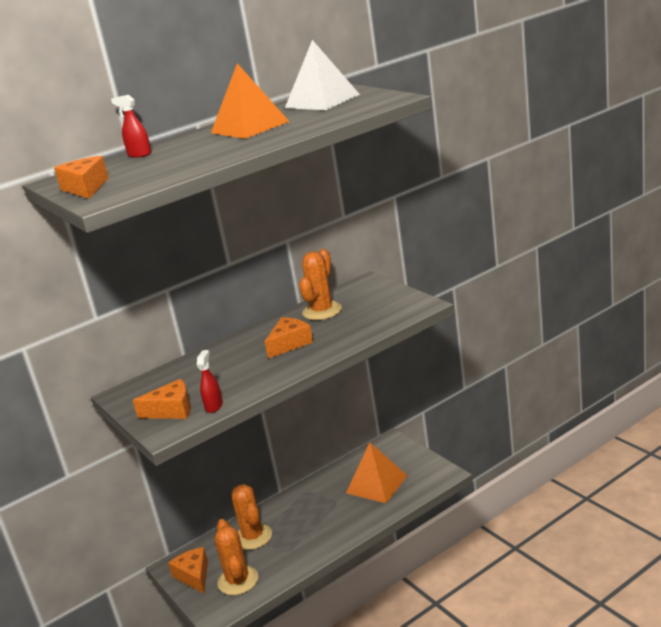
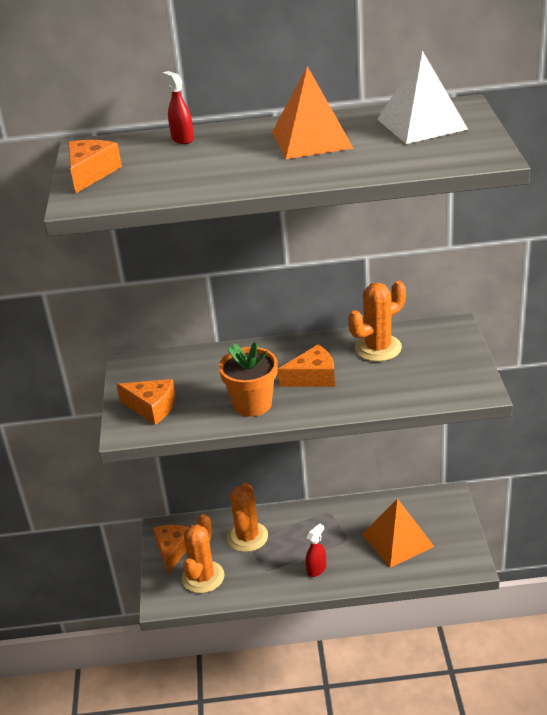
camera: 30 degrees right, 10 degrees up
red spray bottle [197,350,223,413] -> red spray bottle moved to [305,523,326,577]
none -> orange flower pot [219,342,277,417]

